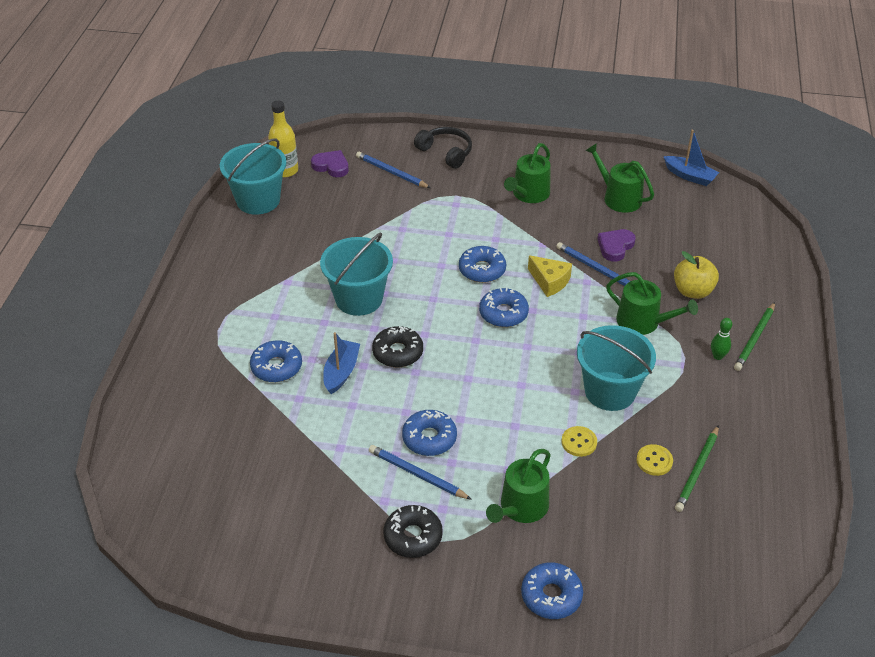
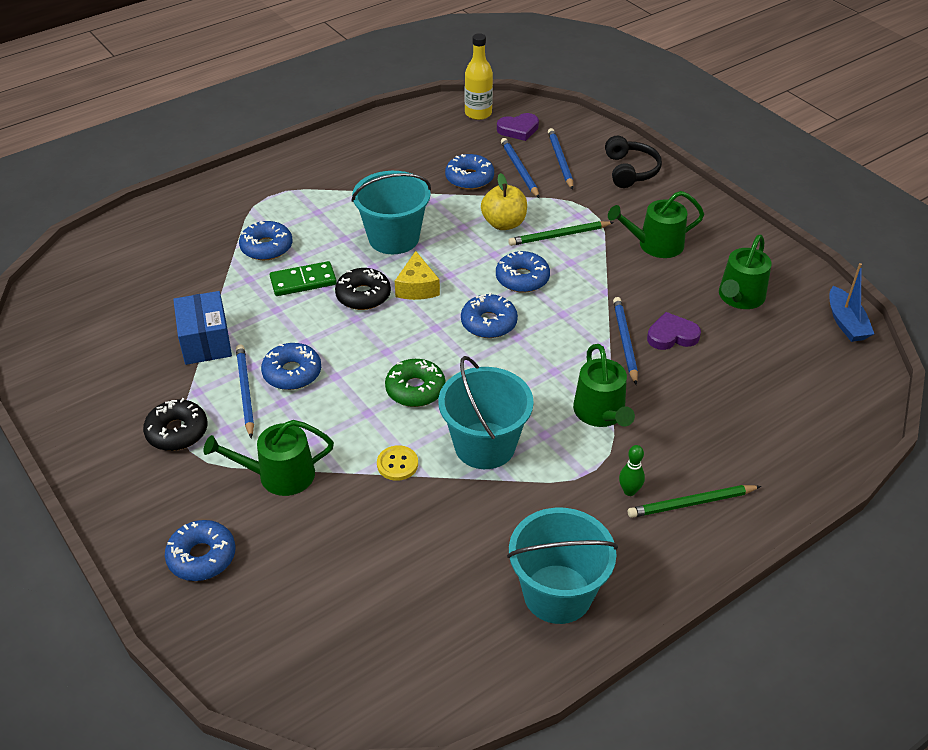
camera: 45 degrees right, 0 degrees up
turquoise bucket [220,139,287,215] -> turquoise bucket moved to [507,508,618,624]
purple heart [311,150,349,177] -> purple heart turned 90 degrees clockwise [497,113,539,141]
blue boat [323,332,360,394] -> green domino [270,261,337,296]
yellow cheese [528,255,572,297] -> yellow cheese moved to [395,251,440,300]
green watering can [585,143,654,213] -> green watering can turned 150 degrees counterclockwise [719,234,771,309]
yellow button [636,444,673,476] -> none
yellow apple [674,251,719,299] -> yellow apple moved to [481,173,527,230]
green pencil [675,425,719,512] -> green pencil moved to [508,221,614,246]
none -> blue box [173,291,232,365]
none -> green donut [385,359,446,407]
none -> blue donut [445,154,494,190]
none -> blue pencil [501,138,539,198]

